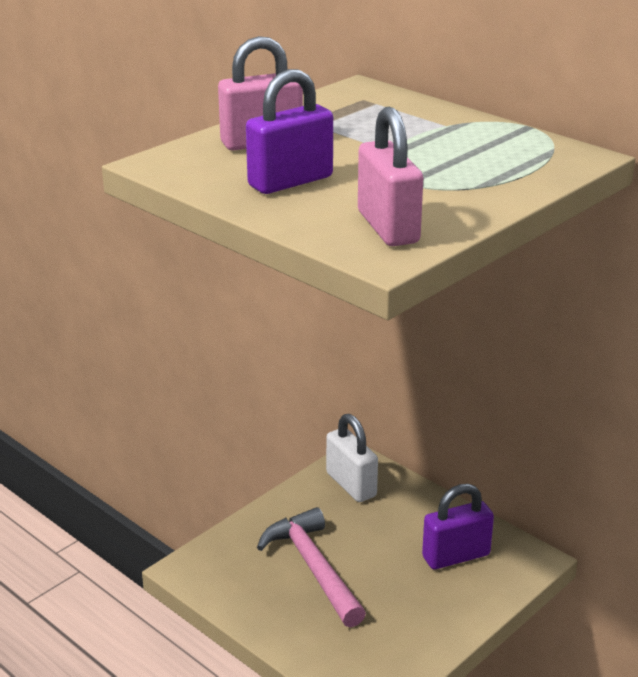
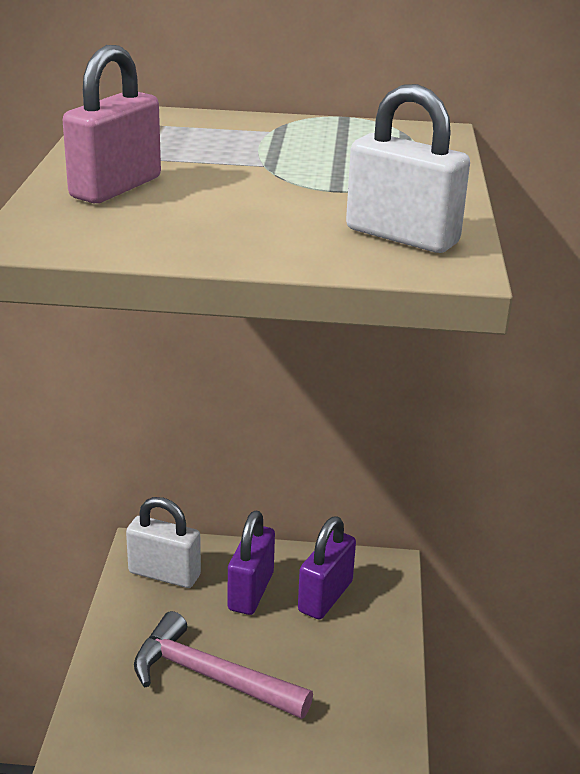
camera: 40 degrees left, 0 degrees up
purple padlock [246,69,333,194] -> purple padlock moved to [228,510,275,615]
pink padlock [358,107,423,246] -> white padlock [346,84,470,253]

